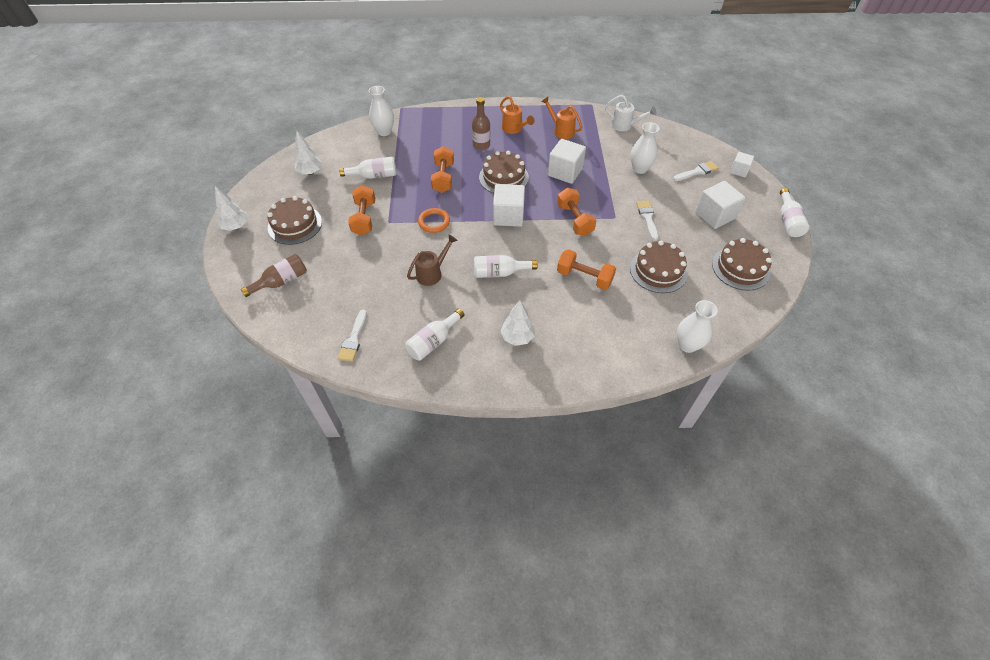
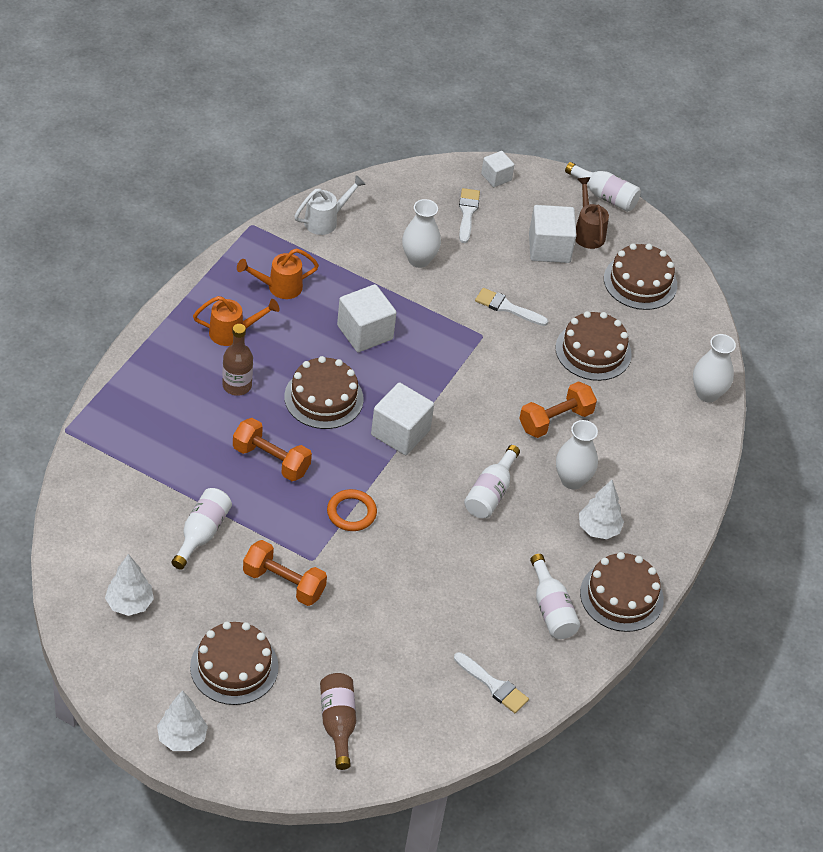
camera: 65 degrees left, 5 degrees down
white vase [369,86,394,136] -> white vase moved to [556,420,598,490]
brown watering can [407,235,458,286] -> brown watering can moved to [575,177,609,249]
orange dumbbell [557,188,597,236] -> none
none -> brown cake [580,552,664,632]

